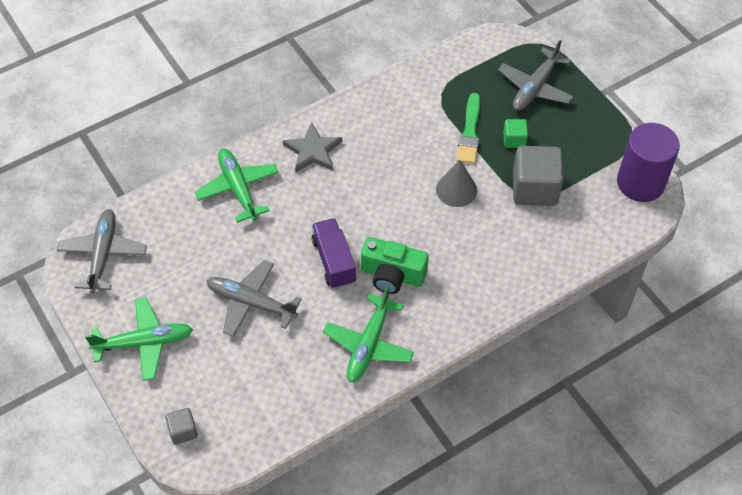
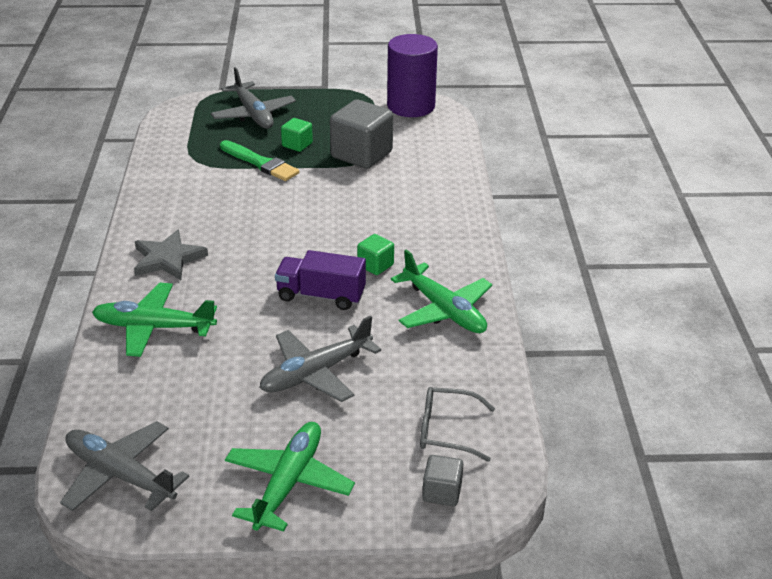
camera: 60 degrees left, 20 degrees down
green camera [361,237,429,294] -> green cube [357,234,394,275]
grey cone [436,160,477,207] -> none
none -> grey glasses [420,387,495,462]

